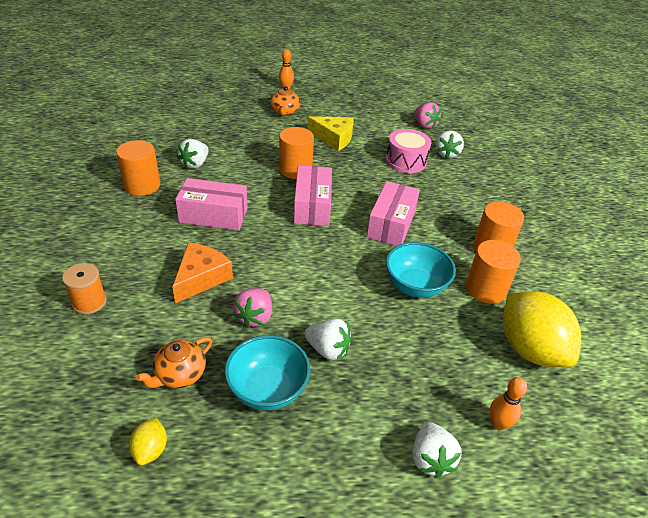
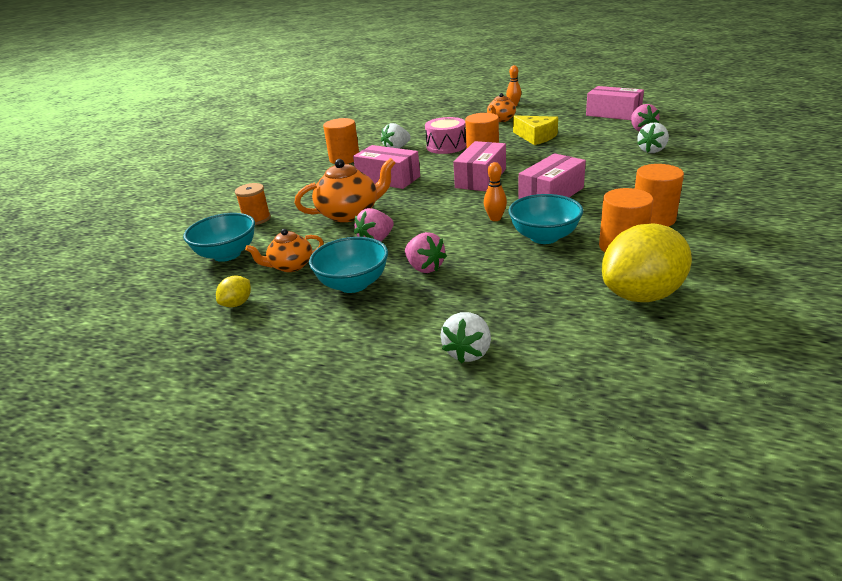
camera: 30 degrees right, 10 degrees down
orange cheese [172,242,233,303] -> orange teapot [295,158,395,222]
white strawberry [304,319,352,360] -> pink strawberry [405,232,447,273]
pink drum [386,129,431,173] -> pink drum moved to [425,117,466,154]
orange bowling pin [489,377,527,430] -> orange bowling pin moved to [484,162,507,221]
yellow lemon [503,291,581,367] -> yellow lemon turned 60 degrees clockwise [602,224,692,302]
none -> turquoise bowl [183,213,255,262]
none -> pink box [586,86,644,120]

